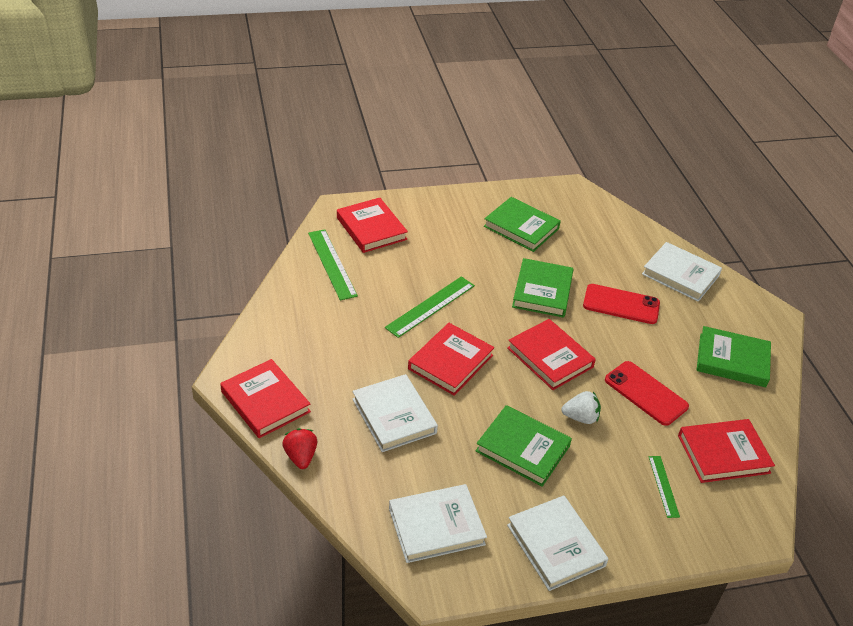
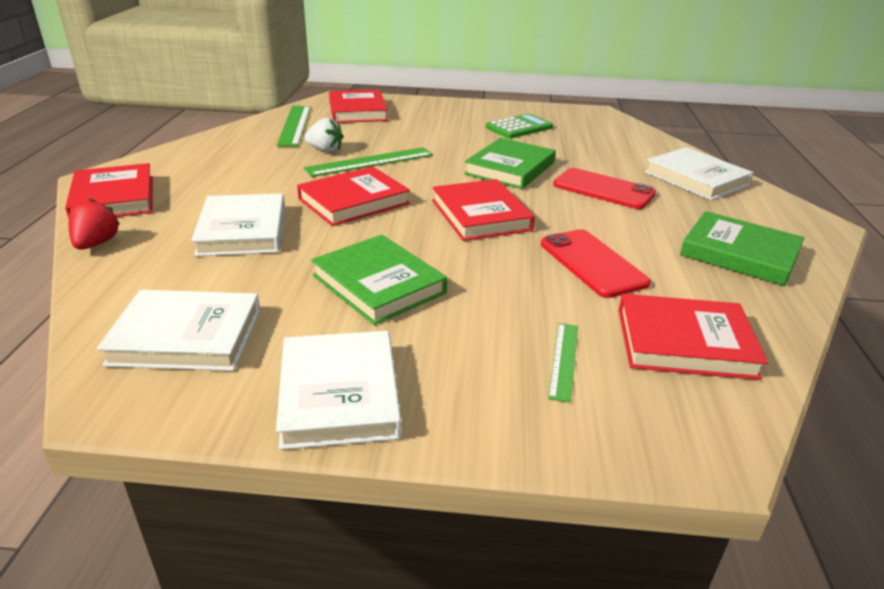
camera: 20 degrees right, 10 degrees down
green book [484,197,561,252] -> green calculator [486,113,553,139]
white strawberry [561,391,601,424] -> white strawberry moved to [304,118,343,153]

